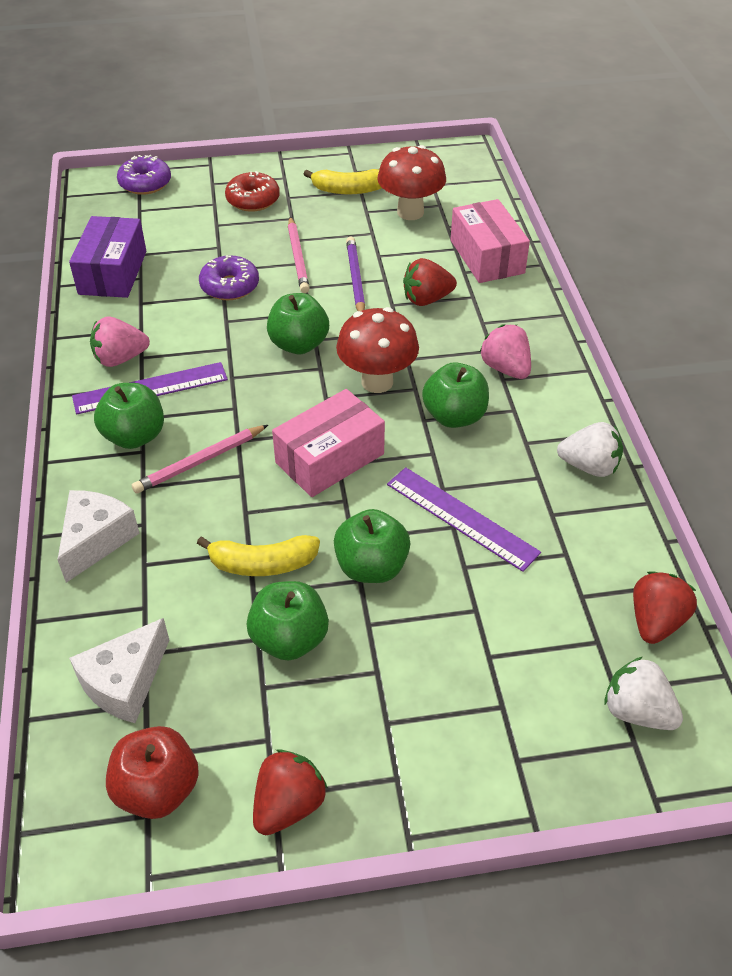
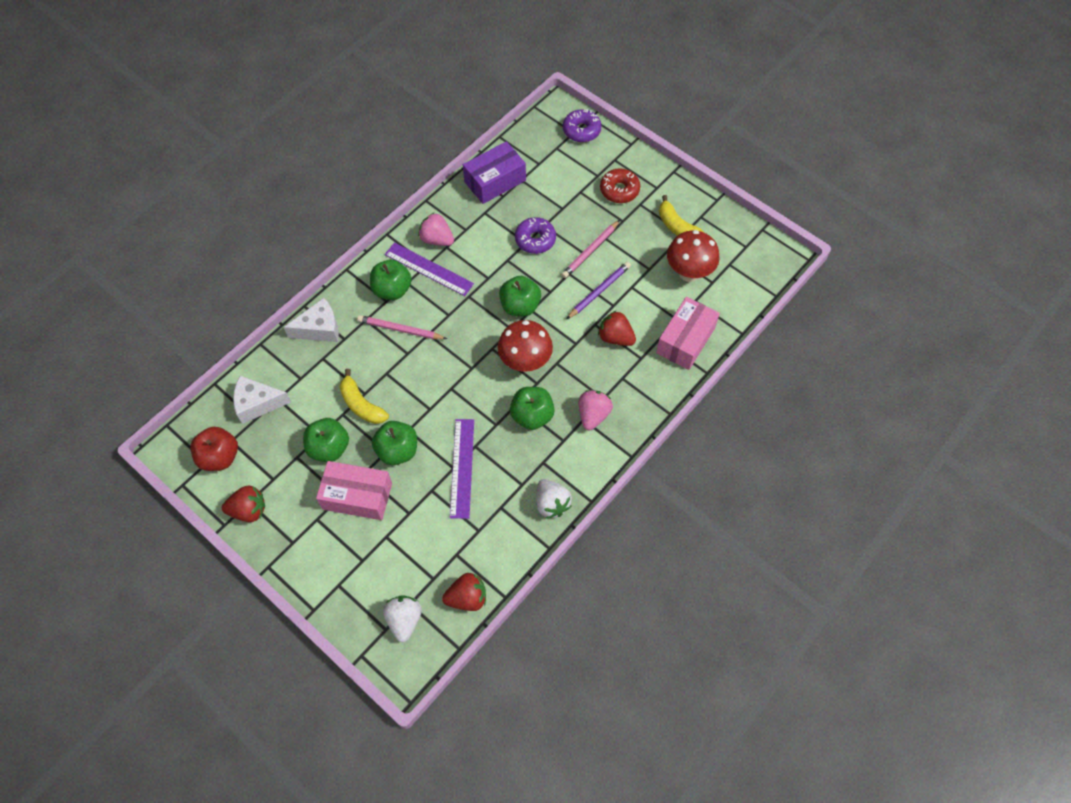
camera: 50 degrees right, 15 degrees up
pink box [272,389,385,497] -> pink box moved to [316,461,392,520]

